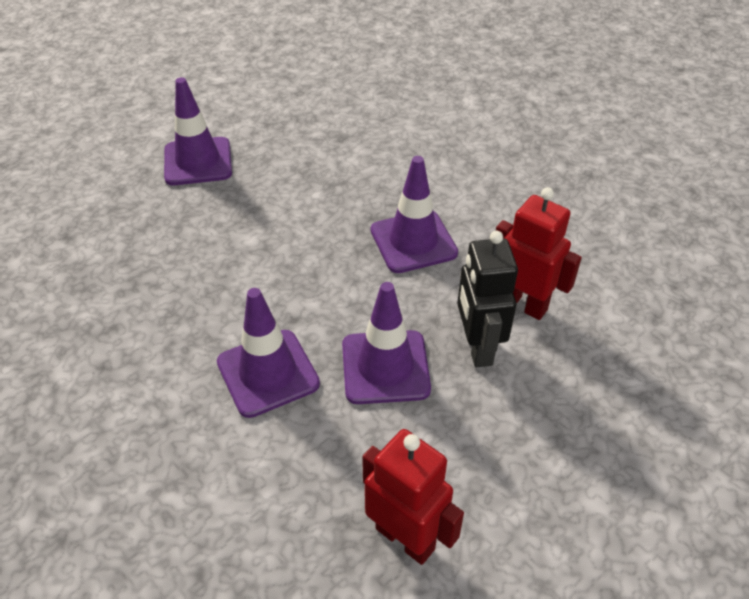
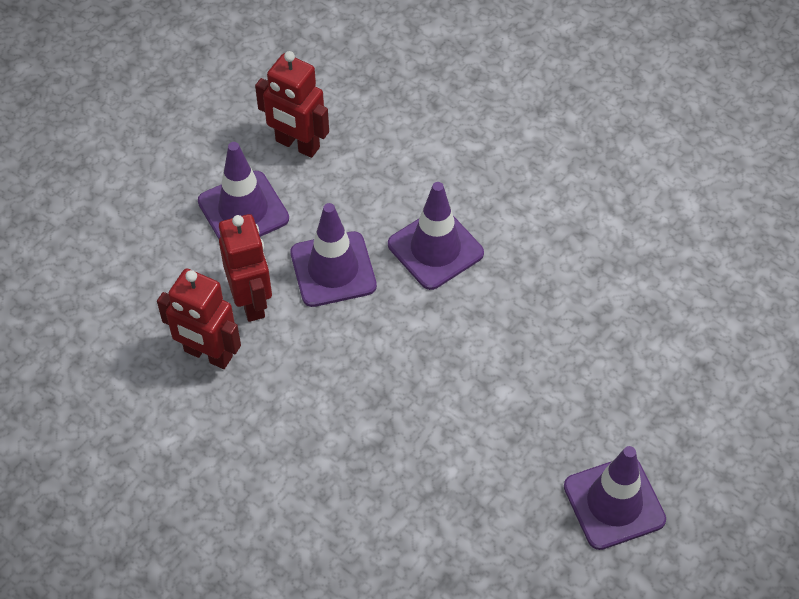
camera: 170 degrees right, 10 degrees up
purple traffic cone [371,156,458,273] -> purple traffic cone moved to [198,142,289,239]
black robot [457,231,518,367] -> red robot [219,214,272,322]

